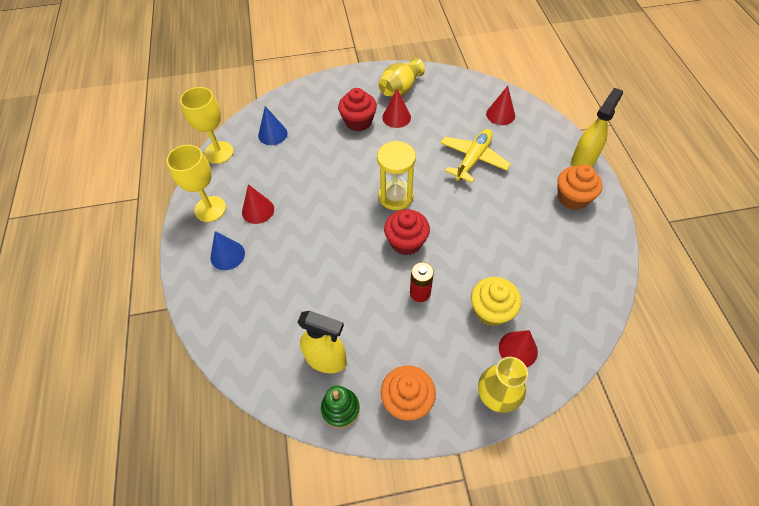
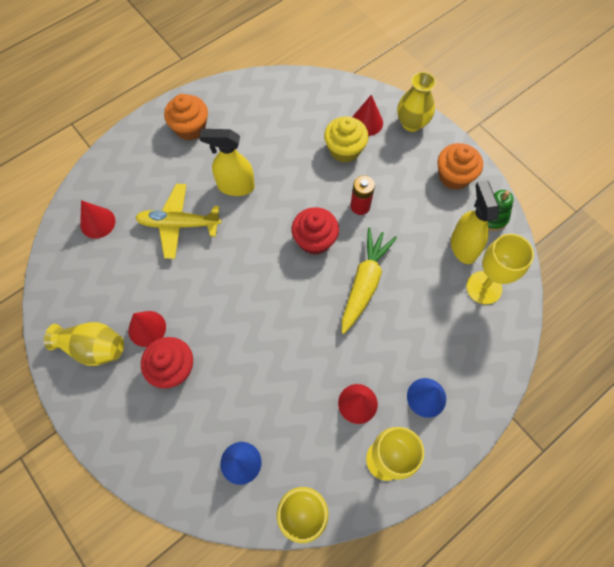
camera: 120 degrees left, 10 degrees up
yellow hourglass [377,141,416,210] -> none
yellow spray bottle [571,88,623,167] -> yellow spray bottle moved to [199,129,255,196]
none -> yellow carrot [342,228,397,334]
none -> yellow goblet [466,234,534,305]

